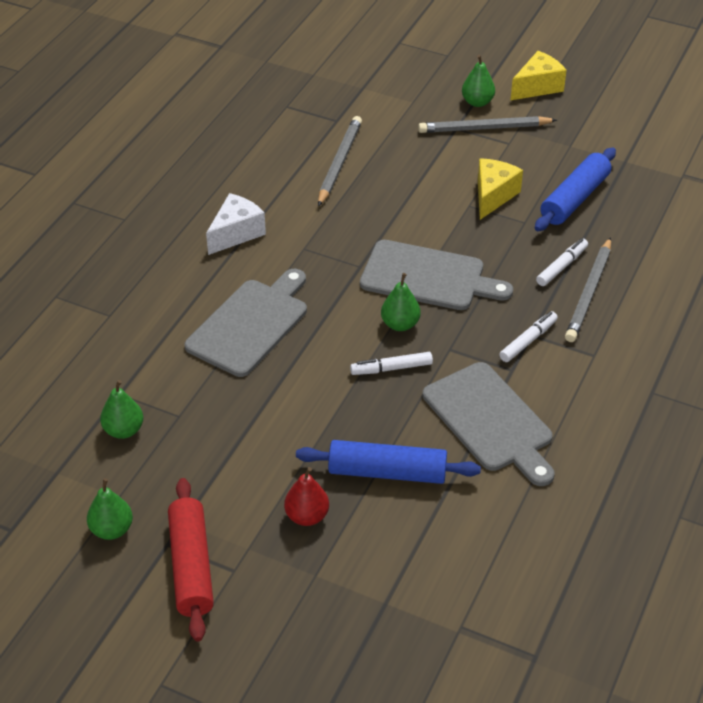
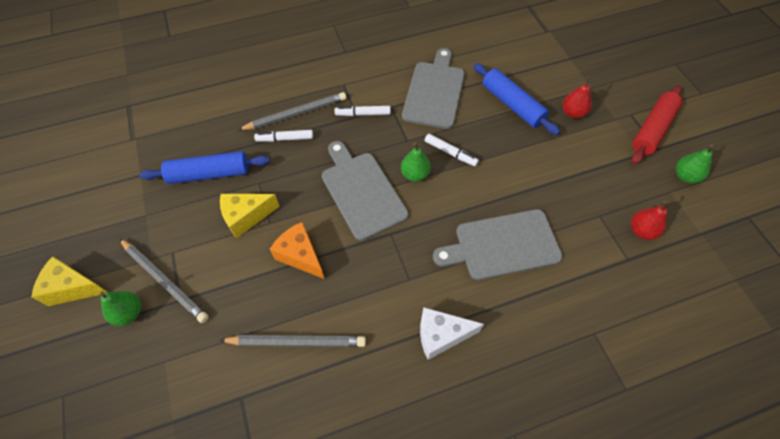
camera: 135 degrees left, 15 degrees up
green pear [100,380,143,439] -> red pear [631,201,667,240]
grey pencil [318,116,362,206] -> grey pencil turned 150 degrees counterclockwise [219,335,366,347]
none -> orange cheese [270,222,325,279]

